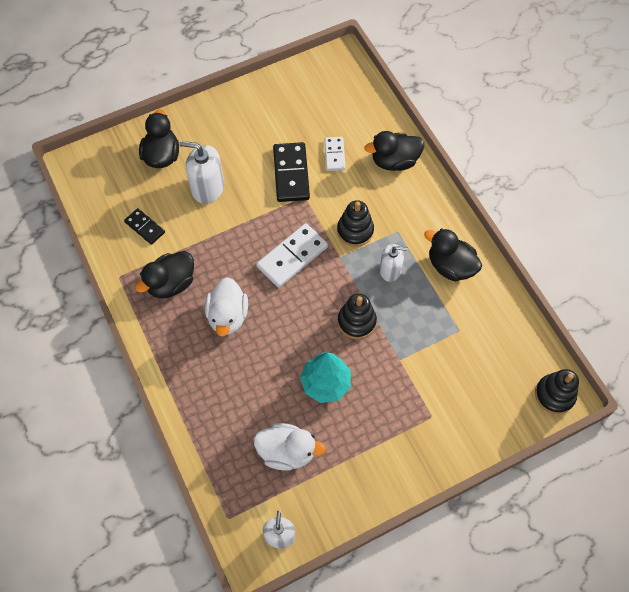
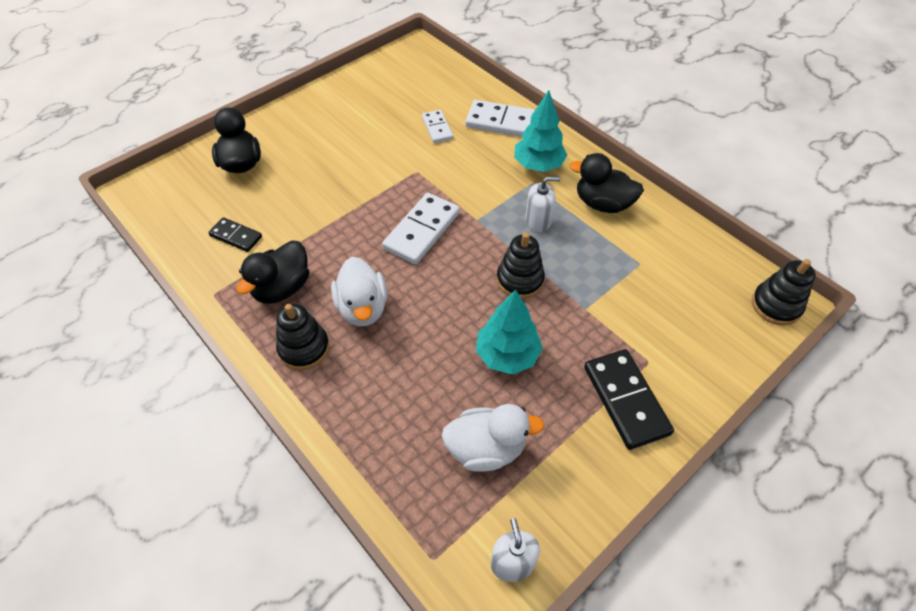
camera: 15 degrees left, 10 degrees down
white soap dispenser [179,141,224,204] -> none
black domino [273,142,310,202] -> black domino moved to [584,349,674,450]
black stacking toy [337,200,374,247] -> black stacking toy moved to [276,304,330,370]
black duck [364,131,424,171] -> white domino [465,100,535,137]
none -> turquoise tree [514,90,567,172]

